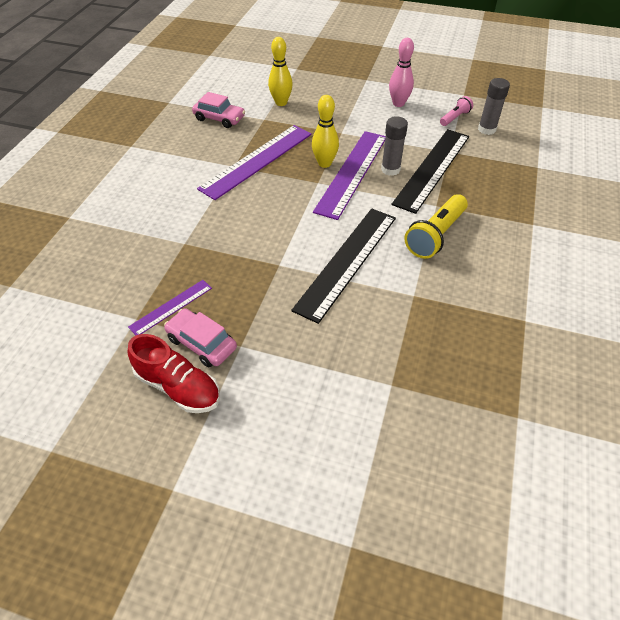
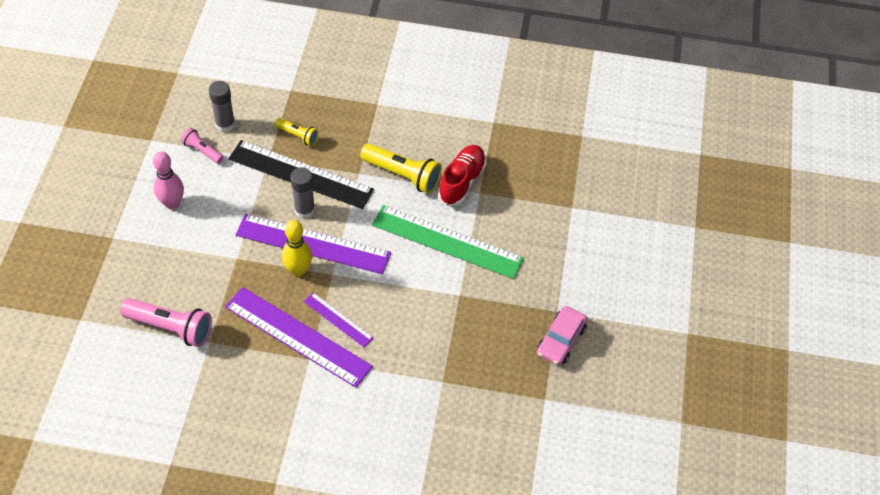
camera: 100 degrees left, 5 degrees up
purple ruler [128,280,212,335] -> purple ruler moved to [303,292,374,347]
red shoe [128,334,220,413] -> red shoe moved to [438,145,486,206]
pink car [192,92,245,128] -> none
yellow bowling pin [268,37,293,106] -> pink flashlight [120,298,212,347]
black ruler [291,209,396,324] -> green ruler [372,205,524,279]
none -> yellow flashlight [275,118,319,146]

